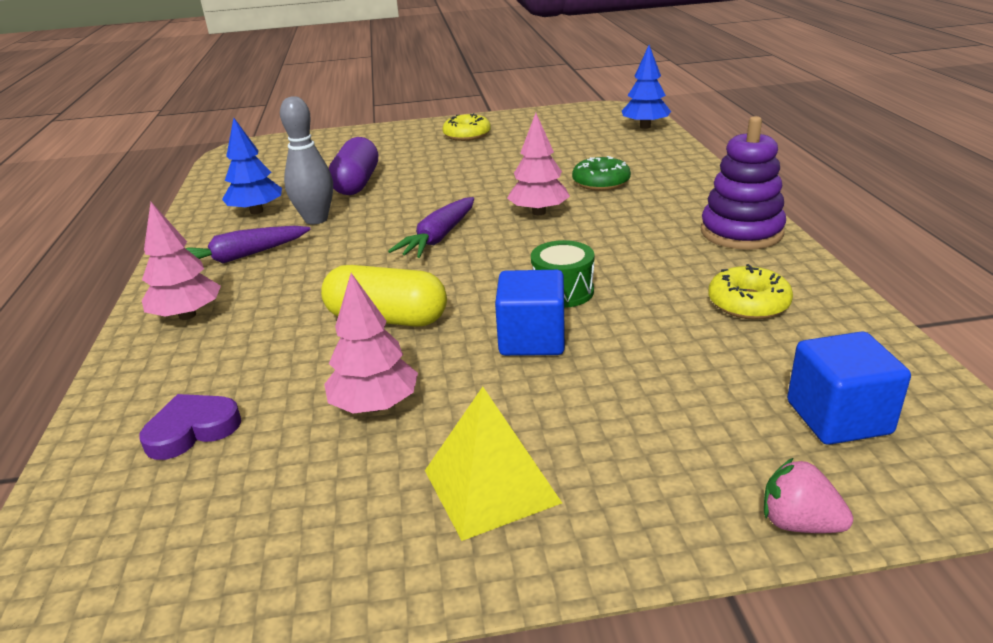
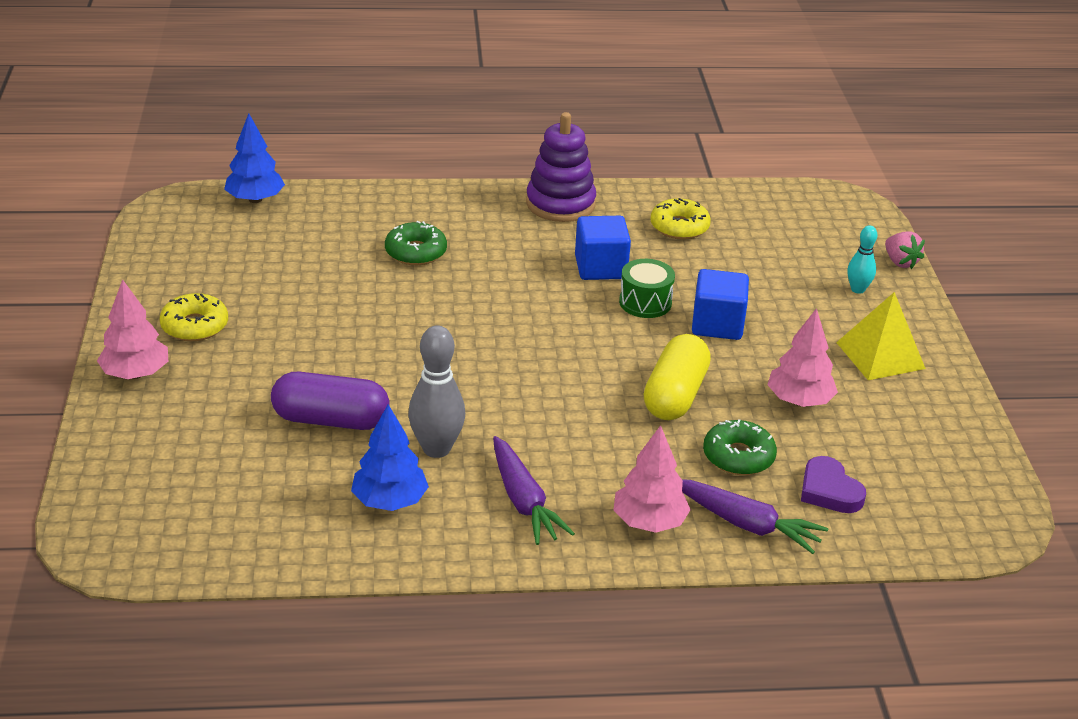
camera: 90 degrees left, 5 degrees up
purple carrot [388,197,474,258] -> purple carrot moved to [682,480,828,554]
pink tree [507,113,570,215] -> pink tree moved to [97,279,168,379]
pink strawberry [764,458,853,533] -> pink strawberry turned 60 degrees counterclockwise [885,231,925,269]
blue cube [787,331,911,445] -> blue cube moved to [575,216,631,280]
none -> green donut [703,419,777,475]
none -> turquoise bowling pin [847,225,877,294]

